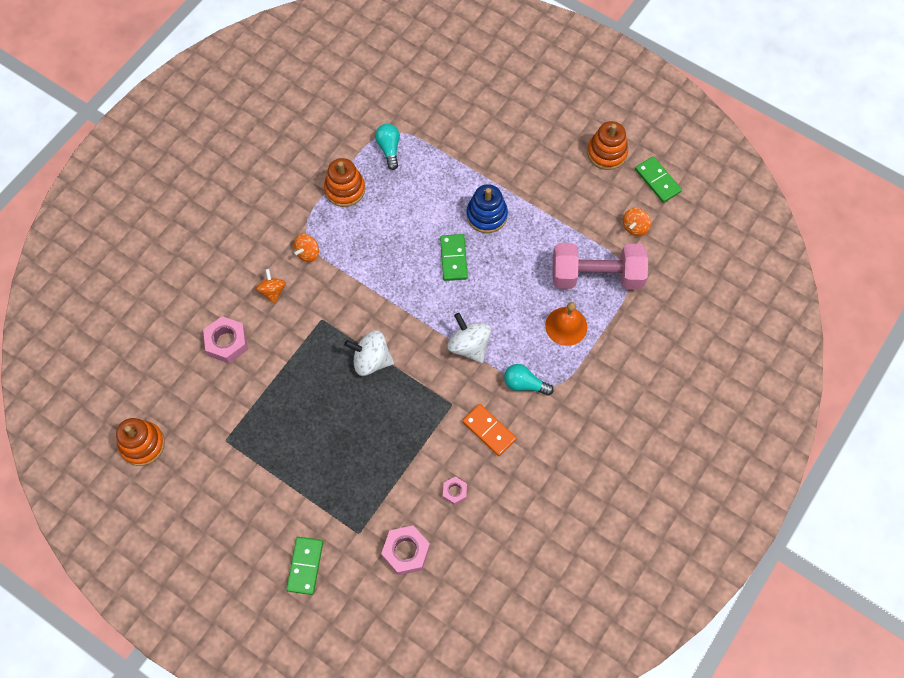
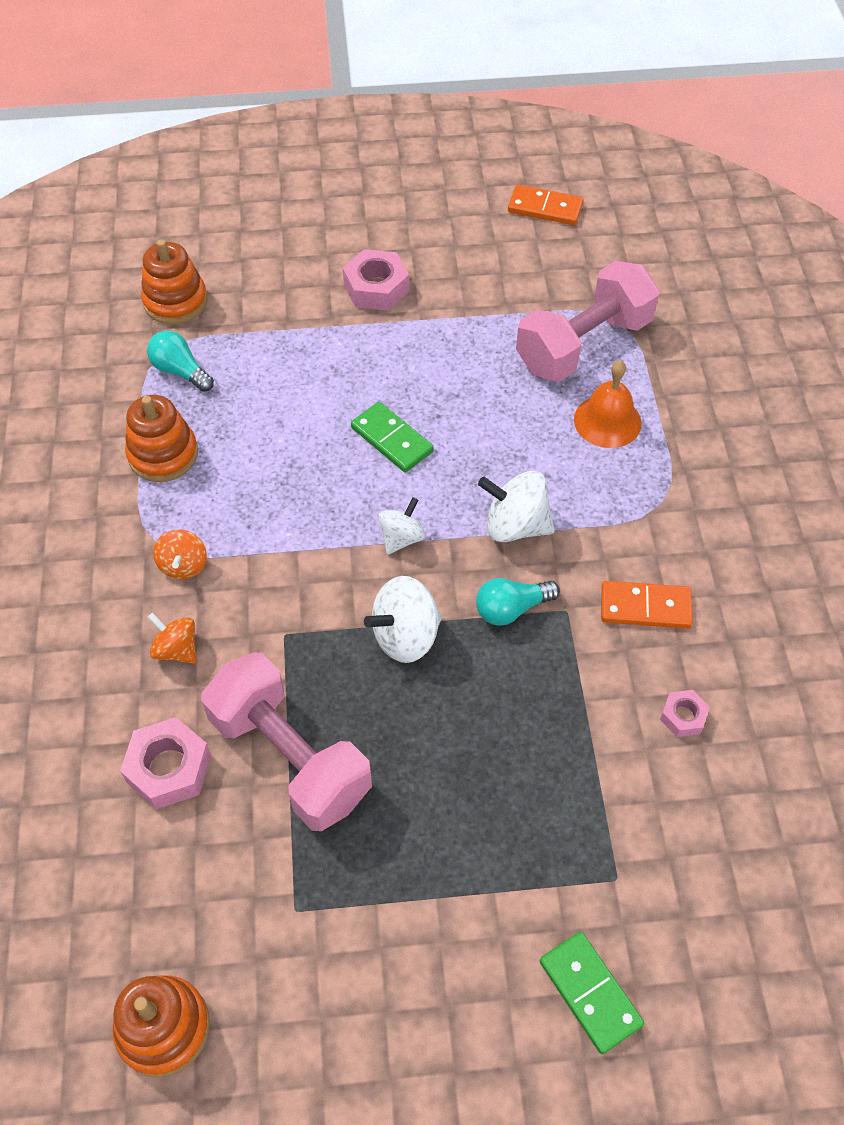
camera: 40 degrees left, 10 degrees down
pink nut [381,525,430,575] -> pink nut moved to [343,249,409,311]
blue stacking toy [467,184,508,233] -> none
turquoise light bulb [504,364,554,396] -> turquoise light bulb moved to [476,578,560,626]
orange stacking toy [587,121,628,170] -> orange stacking toy moved to [141,239,207,324]
orange spinning top [623,208,651,236] -> none
green domino [635,156,682,203] -> orange domino [508,185,584,225]
none -> pink dumbbell [201,653,372,831]
none -> white spinning top [378,497,426,555]

